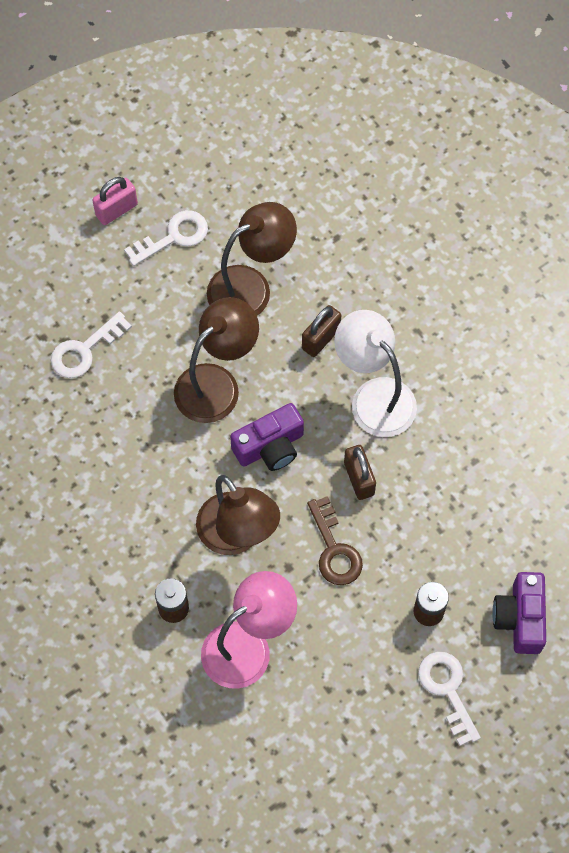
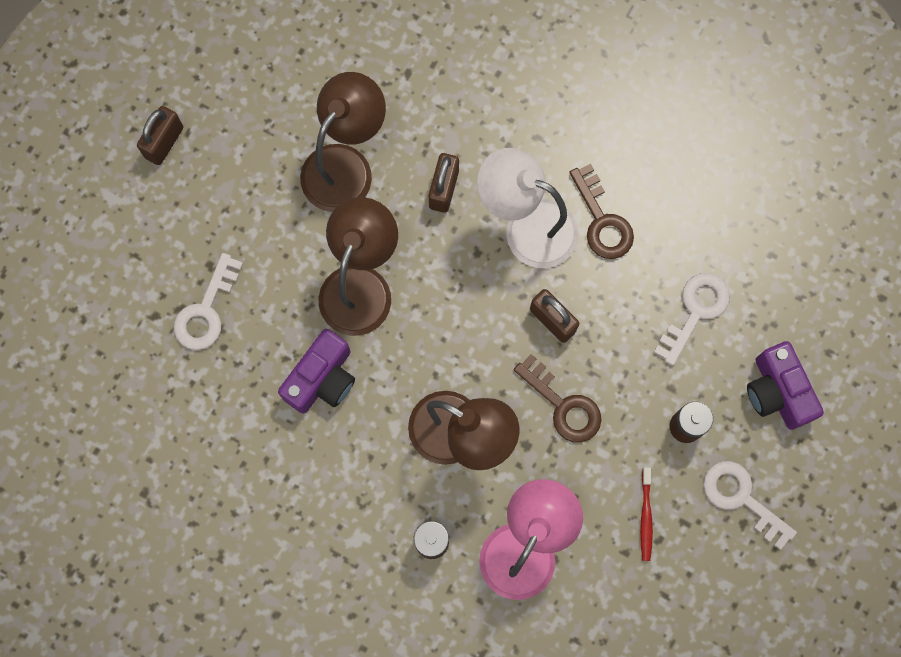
camera: 25 degrees left, 10 degrees up
pink padlock [92,177,138,225] -> brown padlock [137,106,183,165]
white key [124,210,208,266] -> white key moved to [654,273,730,366]
purple camera [230,403,304,471] -> purple camera moved to [278,329,355,414]
none -> brown key [569,164,634,259]
none -> red toothbrush [640,467,653,561]

